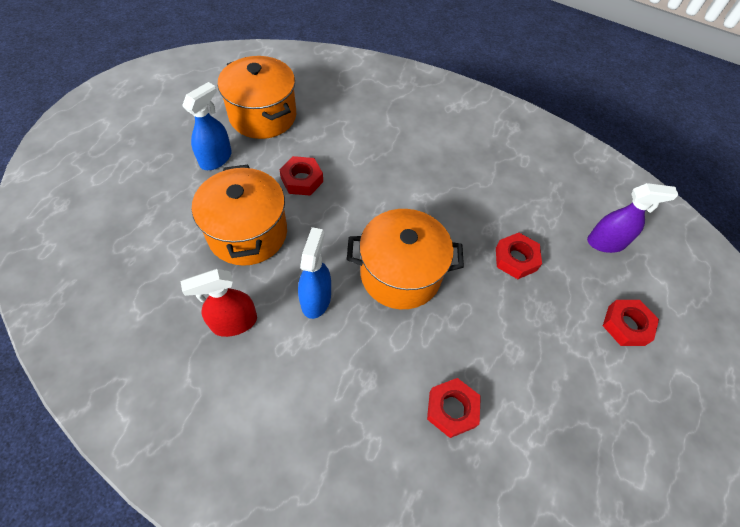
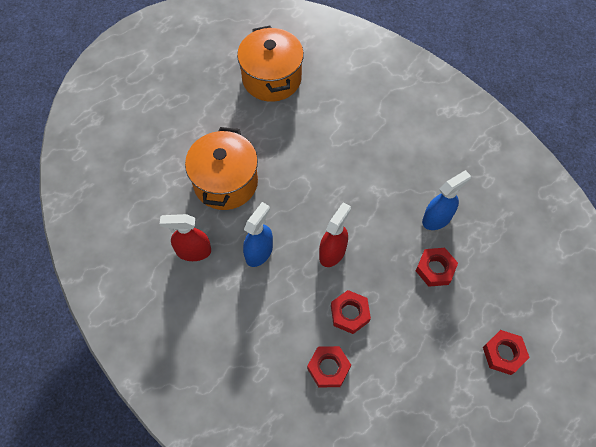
camera: 25 degrees right, 5 degrees up
blue spray bottle [182,82,232,170] -> blue spray bottle moved to [422,170,471,230]
red nut [279,156,323,195] -> red nut moved to [331,290,371,334]
orange pot [347,209,464,309] -> red spray bottle [319,202,351,267]
purple spray bottle [587,183,678,253] -> none

